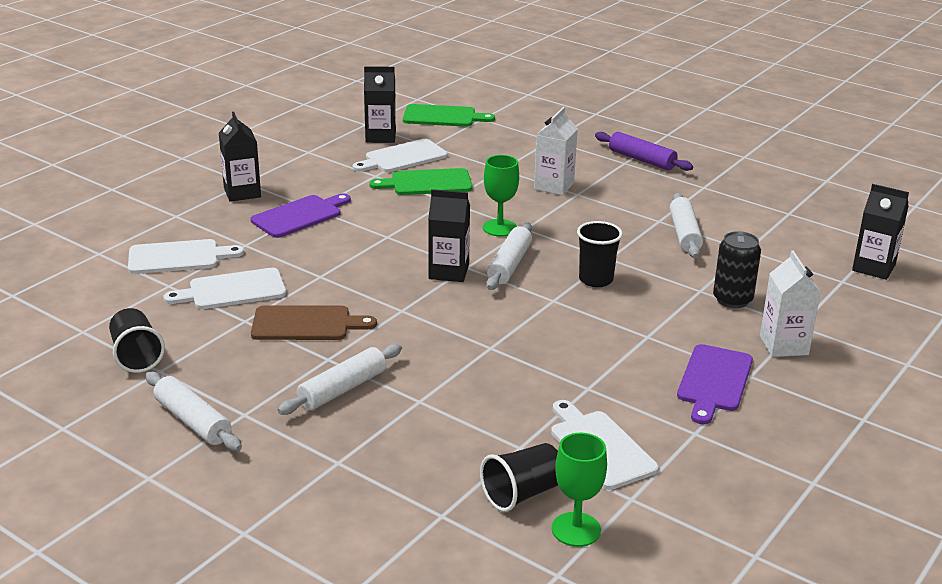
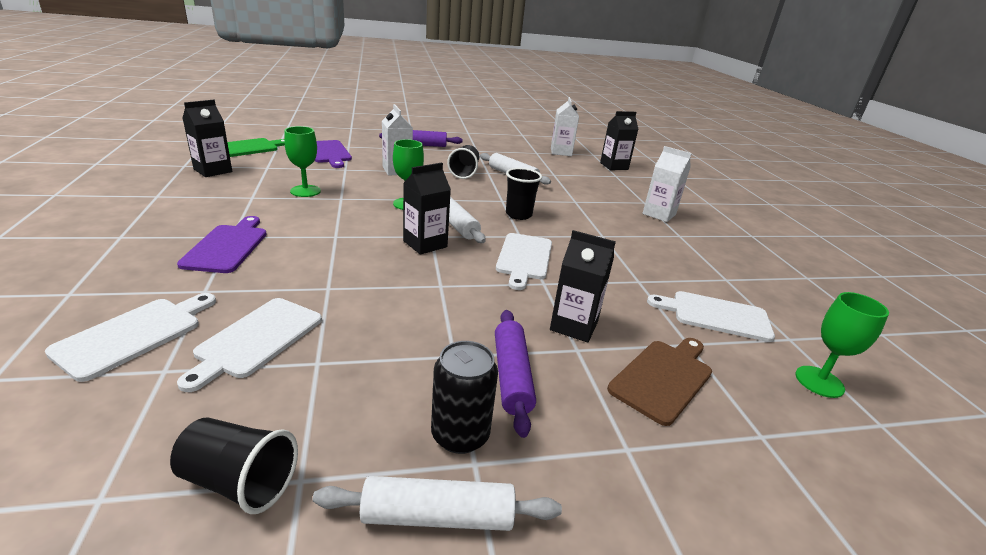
camera: 50 degrees left, 0 degrees up
black carton [219,112,261,202] -> black carton moved to [550,230,616,343]
brown cutting board [251,305,377,340] -> brown cutting board moved to [607,338,712,426]
white rolling pin [278,344,402,415] -> purple rolling pin [495,310,536,438]
white cutting board [352,139,447,172] -> white cutting board moved to [496,233,552,290]
green cutting board [370,168,472,195] -> green goblet [284,126,321,197]
black cup [480,443,558,512] -> black cup moved to [447,145,479,179]
purple cutting board [677,344,753,424] -> purple cutting board moved to [315,140,352,168]
black can [713,231,761,308] -> black can moved to [431,341,498,454]
none -> white carton [551,97,579,156]

